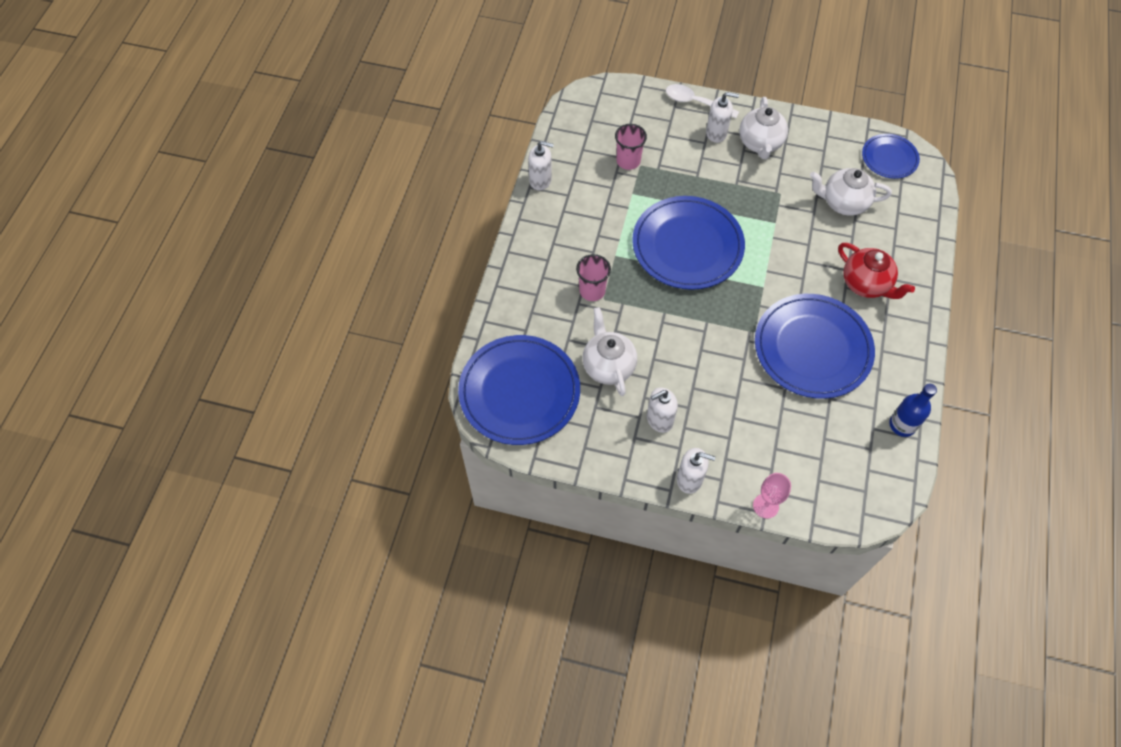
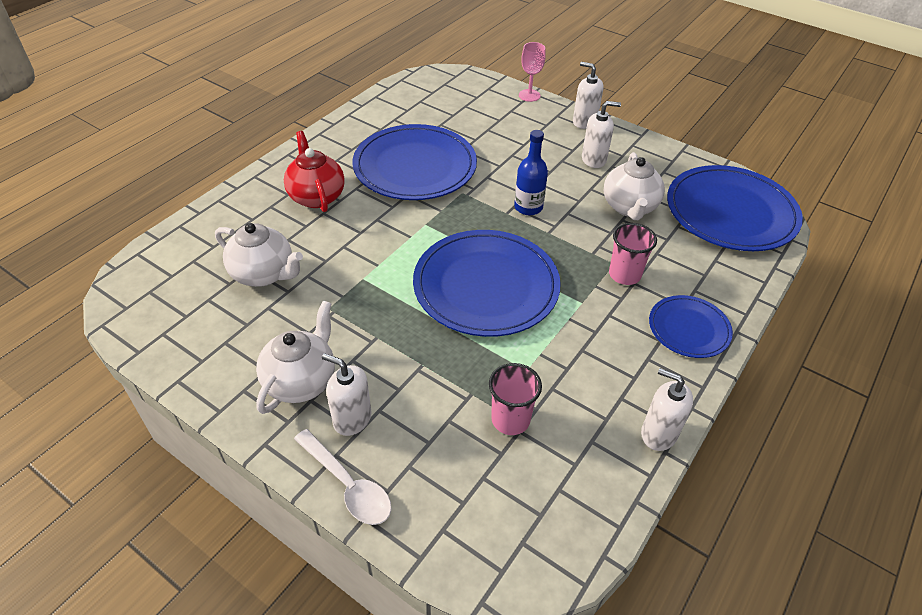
camera: 160 degrees left, 15 degrees down
blue plate [862,134,920,179] -> blue plate moved to [649,295,733,358]
blue bottle [889,384,937,437] -> blue bottle moved to [514,130,548,215]

